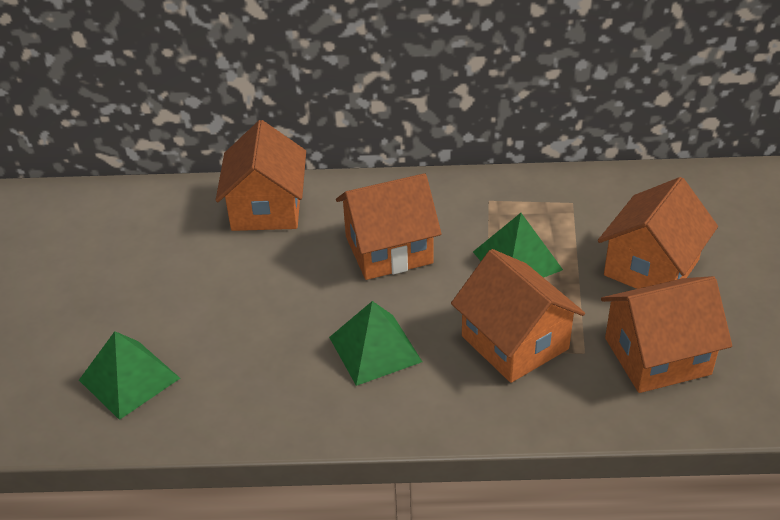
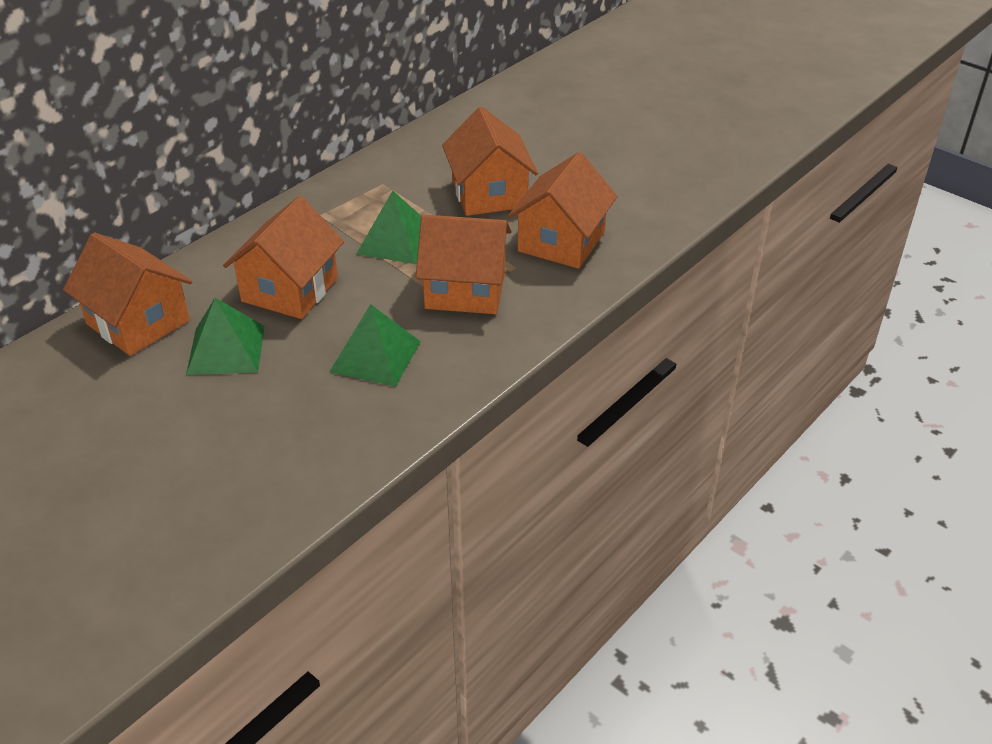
camera: 50 degrees left, 0 degrees up
green pyramid [79,331,180,420] -> green pyramid moved to [186,298,265,375]

